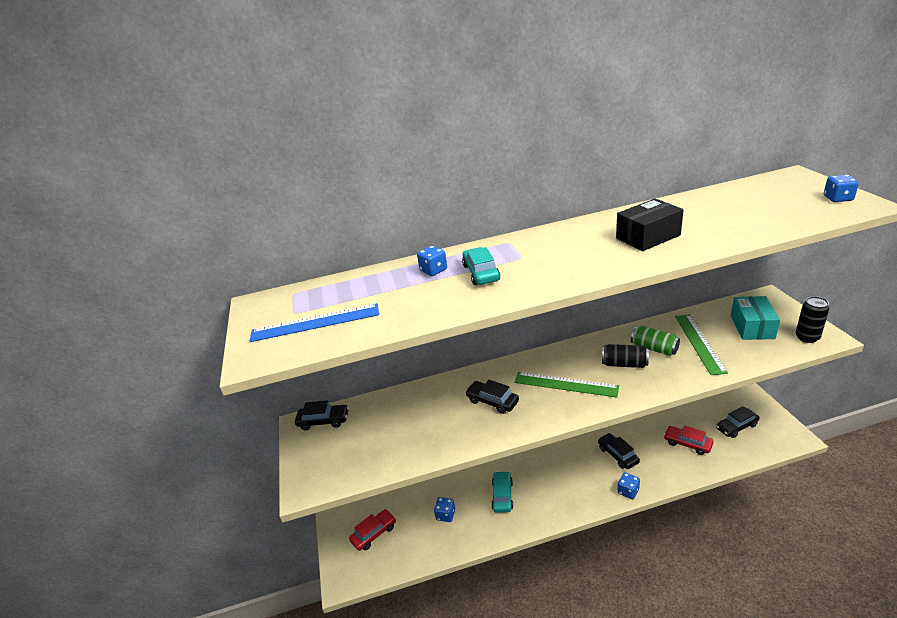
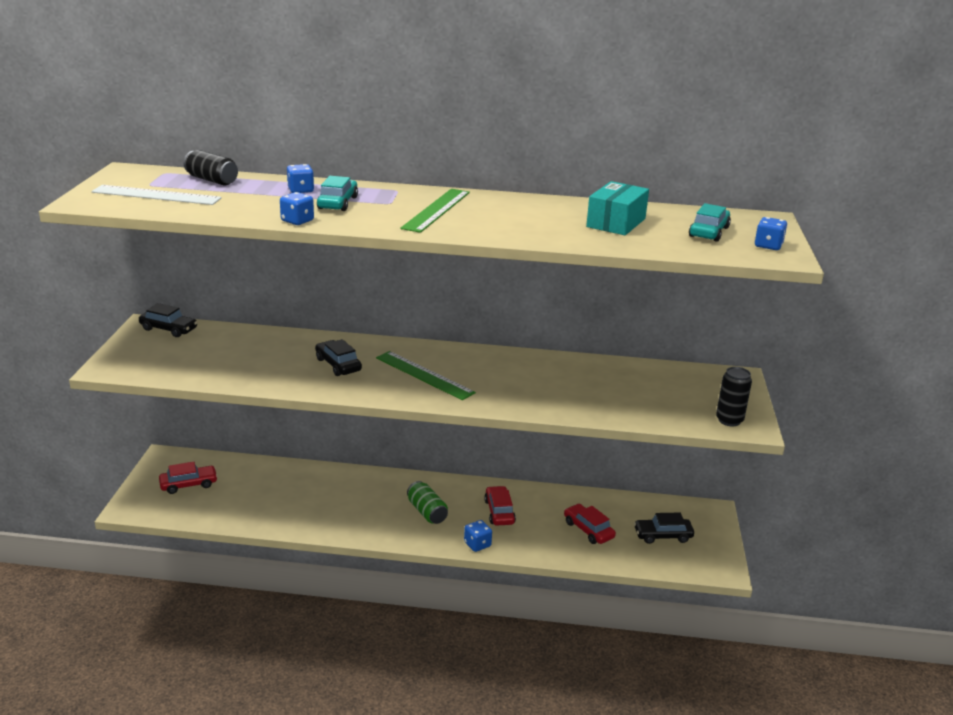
camera: 15 degrees right, 5 degrees down
blue ruler [250,303,379,342] -> white ruler [91,185,222,205]
blue dice [434,497,455,522] -> blue dice moved to [280,192,314,225]
turquoise car [491,471,513,513] -> turquoise car moved to [689,203,731,242]
black car [598,433,640,469] -> red car [484,486,516,526]
black can [602,344,649,368] -> black can moved to [184,150,238,186]
black box [616,198,684,251] -> none
green can [631,326,680,356] -> green can moved to [407,481,448,524]
green ruler [675,314,728,375] -> green ruler moved to [400,189,470,233]
turquoise box [731,296,780,340] -> turquoise box moved to [586,181,649,235]

